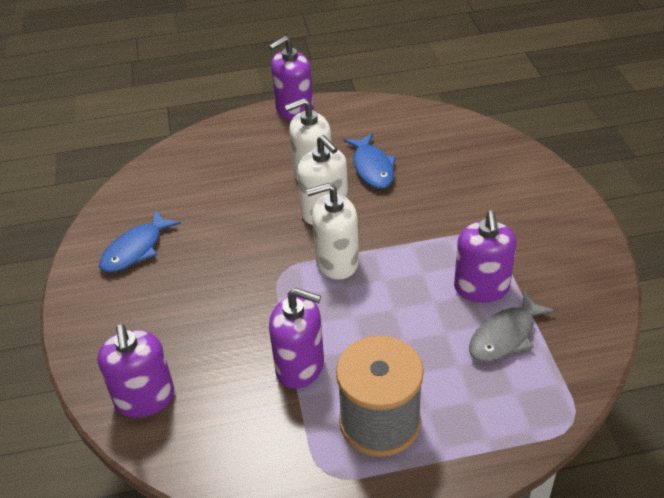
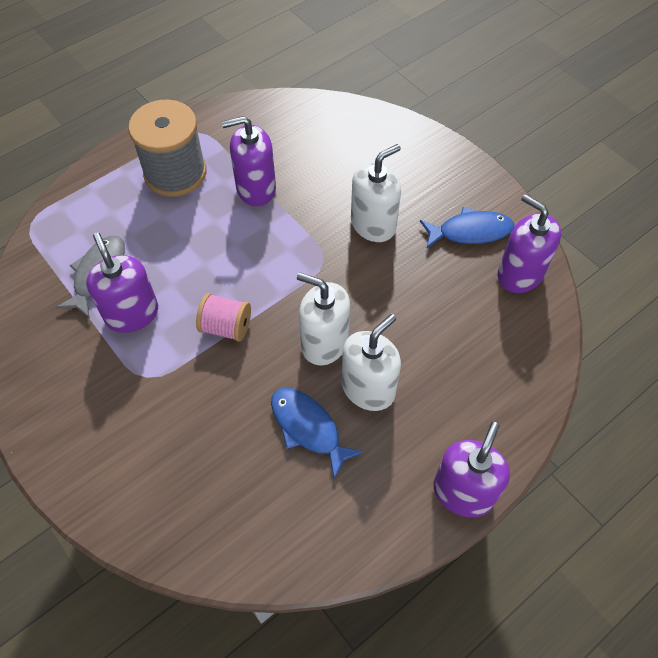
camera: 150 degrees right, 15 degrees up
purple soap dispenser [97,324,174,418] -> purple soap dispenser moved to [498,194,561,293]
blue fish [99,210,181,273] -> blue fish turned 75 degrees clockwise [420,207,514,249]
white soap dispenser [306,183,359,280] -> white soap dispenser moved to [351,144,401,242]
none -> pink spool [196,293,251,342]

